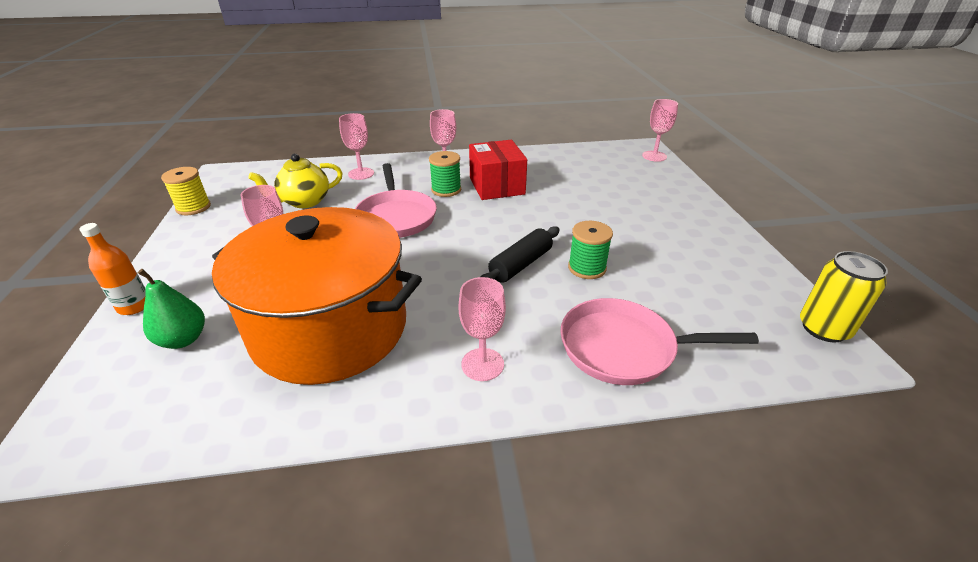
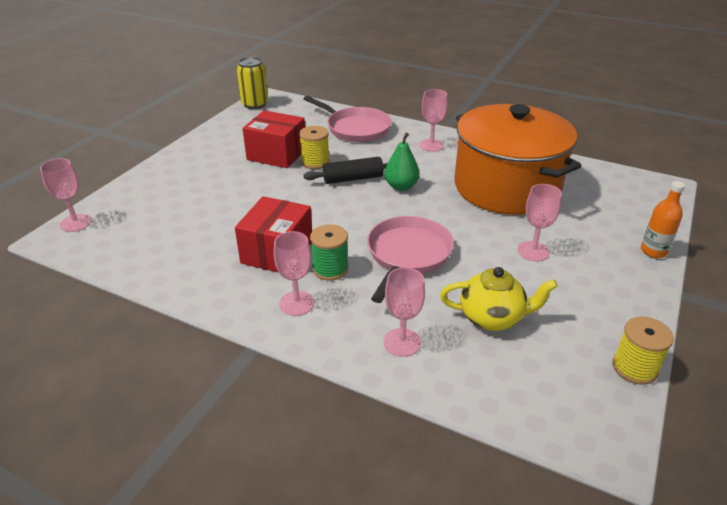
camera: 145 degrees left, 0 degrees up
green pear [138,269,205,349] -> green pear moved to [384,133,420,191]
green spool [568,221,613,279] -> yellow spool [299,126,330,169]
none -> red box [242,110,305,168]

